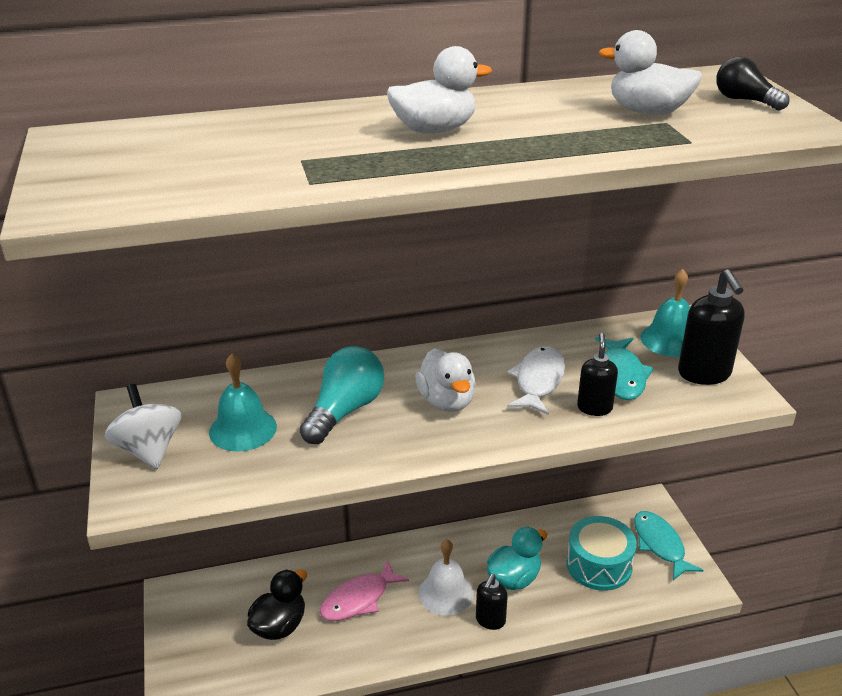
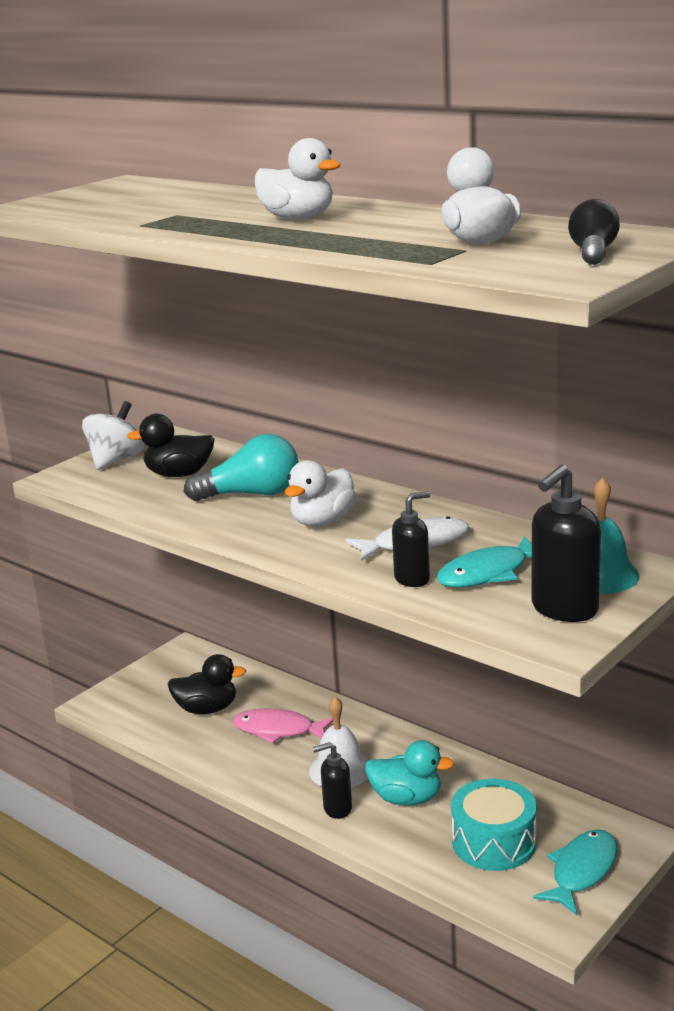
camera: 55 degrees right, 10 degrees down
turquoise bell [209,354,277,452] -> black duck [127,414,215,477]

